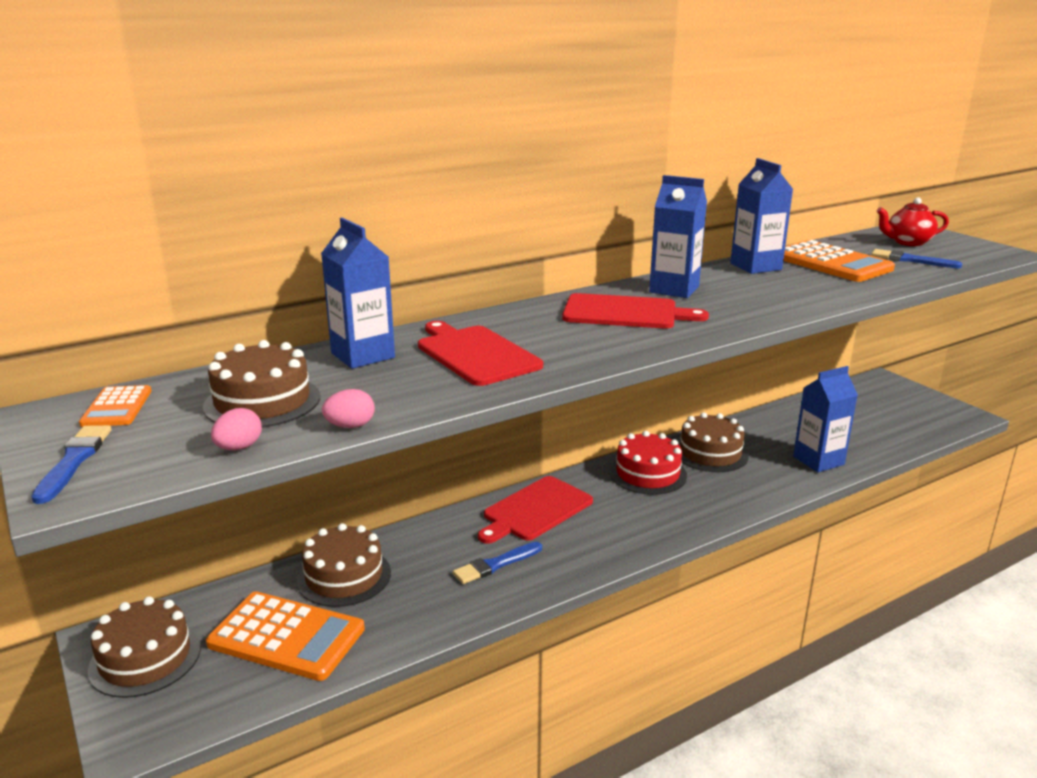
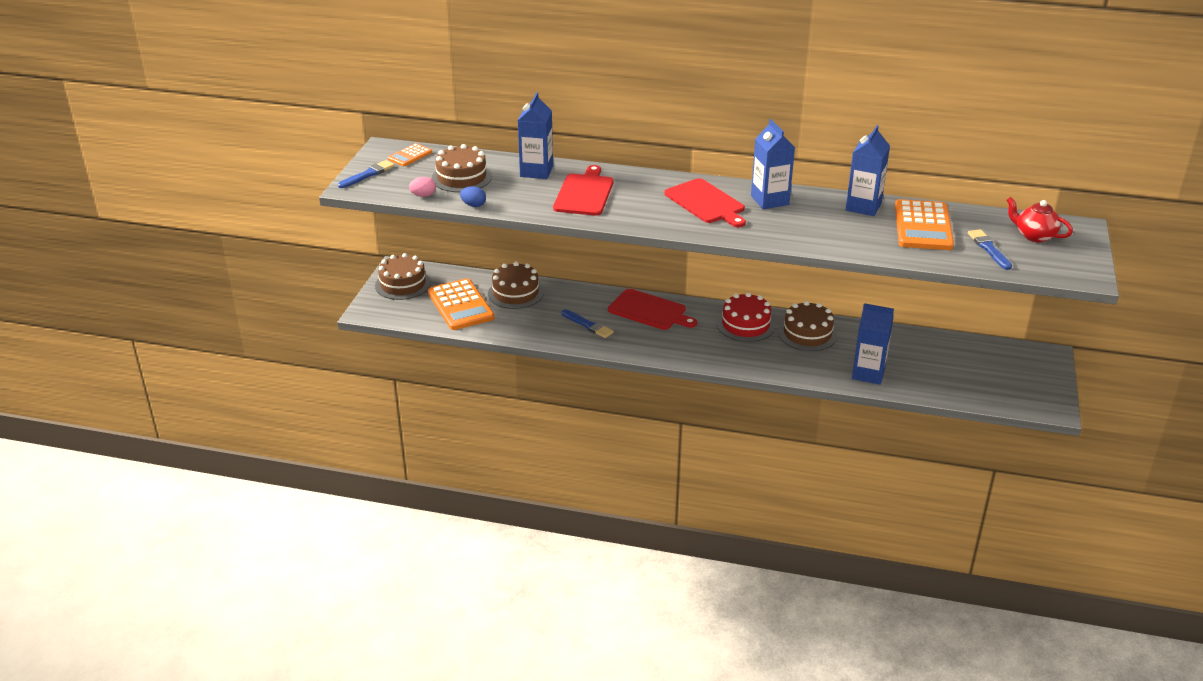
camera: 45 degrees right, 10 degrees up
pink egg [322,389,375,428] -> blue egg [460,186,486,207]
blue brush [453,542,542,584] -> blue brush turned 150 degrees counterclockwise [562,309,614,338]
red cutting board [478,476,593,544] -> red cutting board turned 150 degrees counterclockwise [608,289,697,330]

